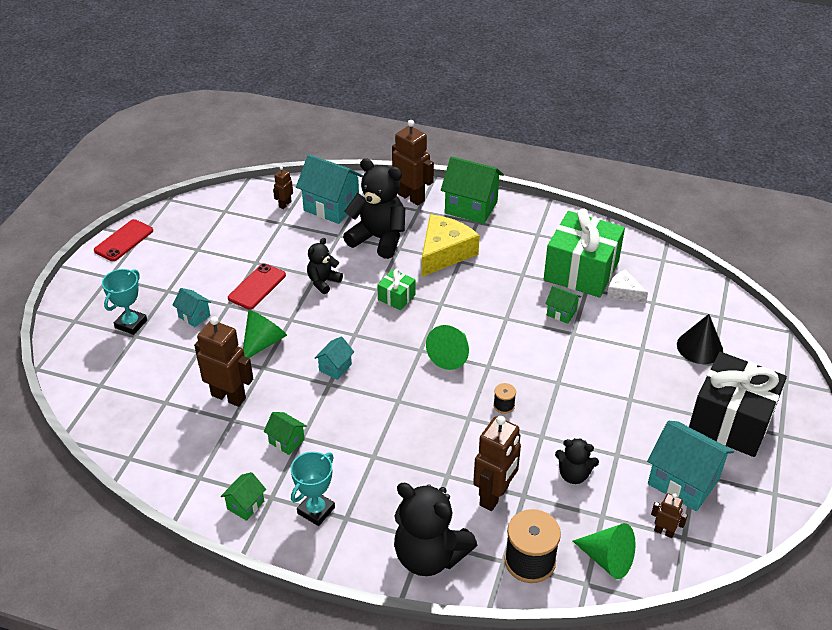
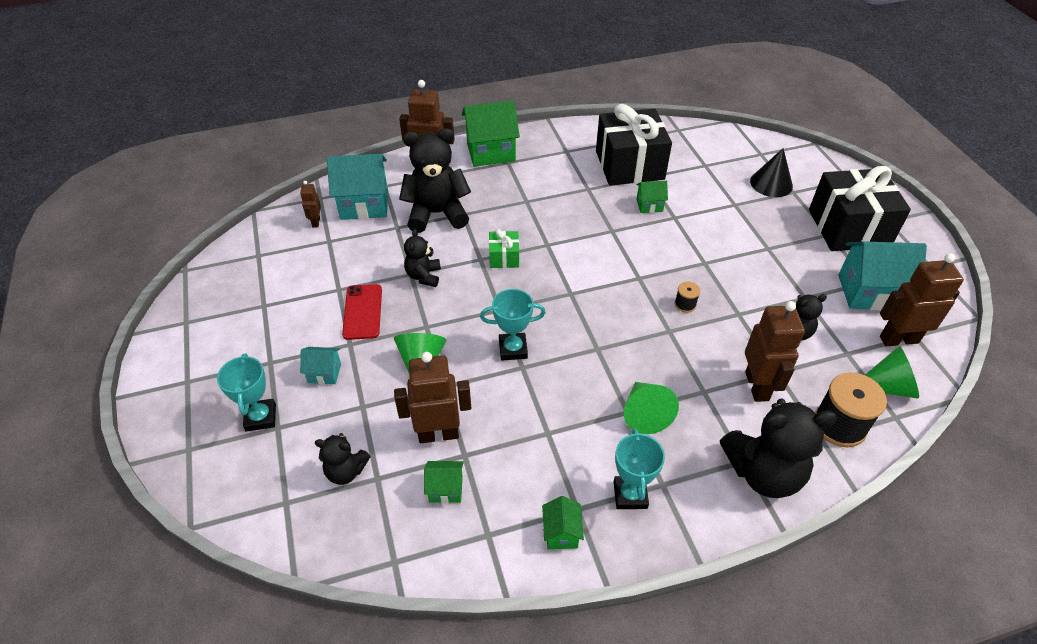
camera: 35 degrees left, 5 degrees up
red phone [94,219,153,261] -> none
green house [264,412,307,455] -> green house moved to [424,461,464,503]
turquoise house [315,336,354,380] -> turquoise trophy [480,289,546,361]
yellow cheese [422,214,480,277] -> none
green cone [426,325,469,370] -> green cone moved to [624,382,679,434]
green gift [544,209,625,298] -> black gift [596,104,672,186]
white cheese [607,269,648,304] -> none
brown robot [651,493,688,538] -> brown robot [880,253,964,346], size x1.98
none -> black teddy bear [315,433,371,485]

